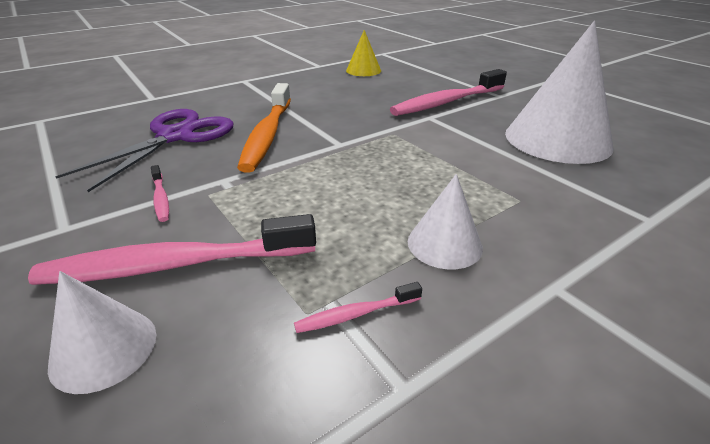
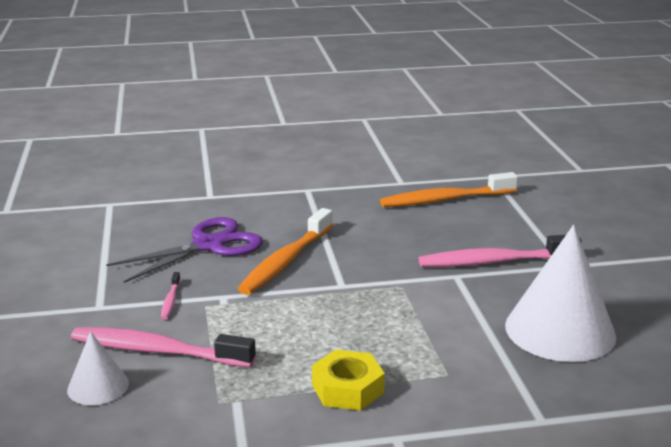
camera: 25 degrees right, 10 degrees down
pink toothbrush [294,282,422,333] -> none
yellow cone [346,30,381,76] -> orange toothbrush [380,172,518,207]
white cone [408,174,483,269] -> yellow nut [312,350,385,411]

